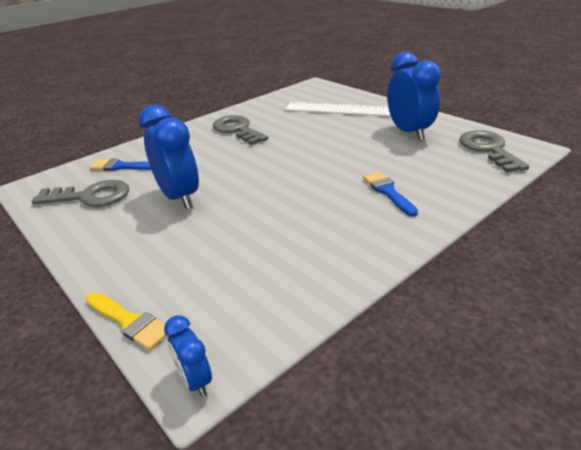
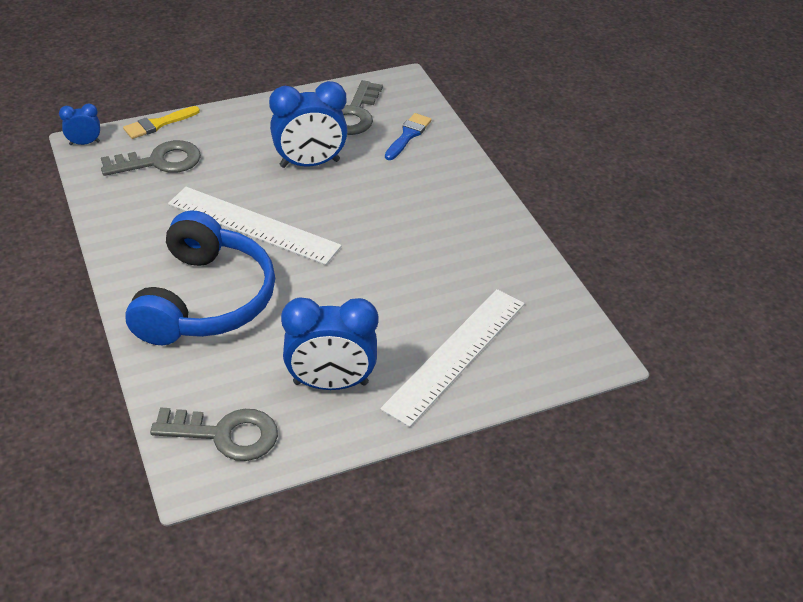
camera: 105 degrees right, 10 degrees up
grey key [212,115,268,145] -> grey key moved to [101,140,201,176]
blue brush [363,172,418,217] -> blue headphones [125,210,275,345]
none -> white ruler [168,187,342,265]

